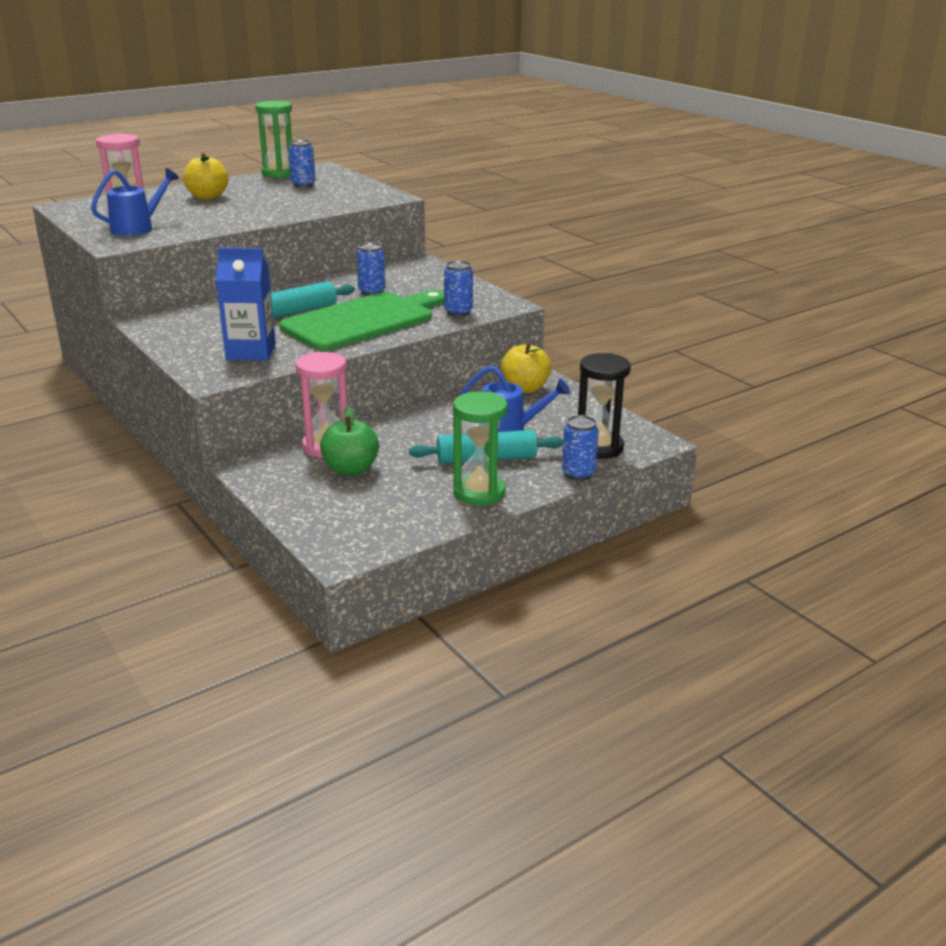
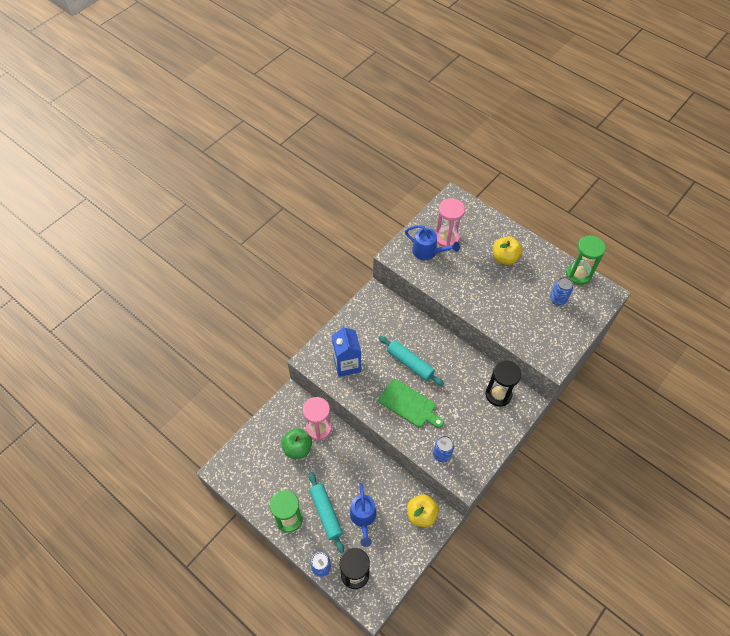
camera: 75 degrees right, 30 degrees up
green cutting board [279,290,444,351] -> green cutting board [379,379,444,428], size x0.62
blue can [356,242,386,296] -> none
none -> black hourglass [485,360,521,407]

